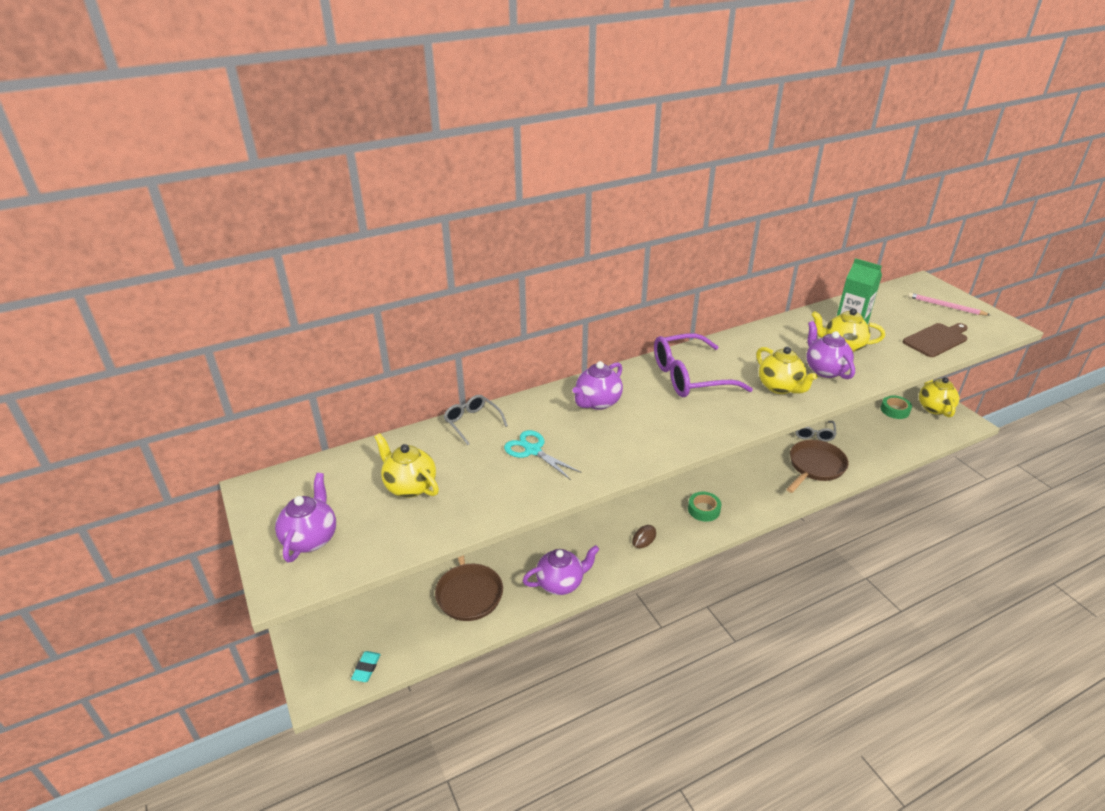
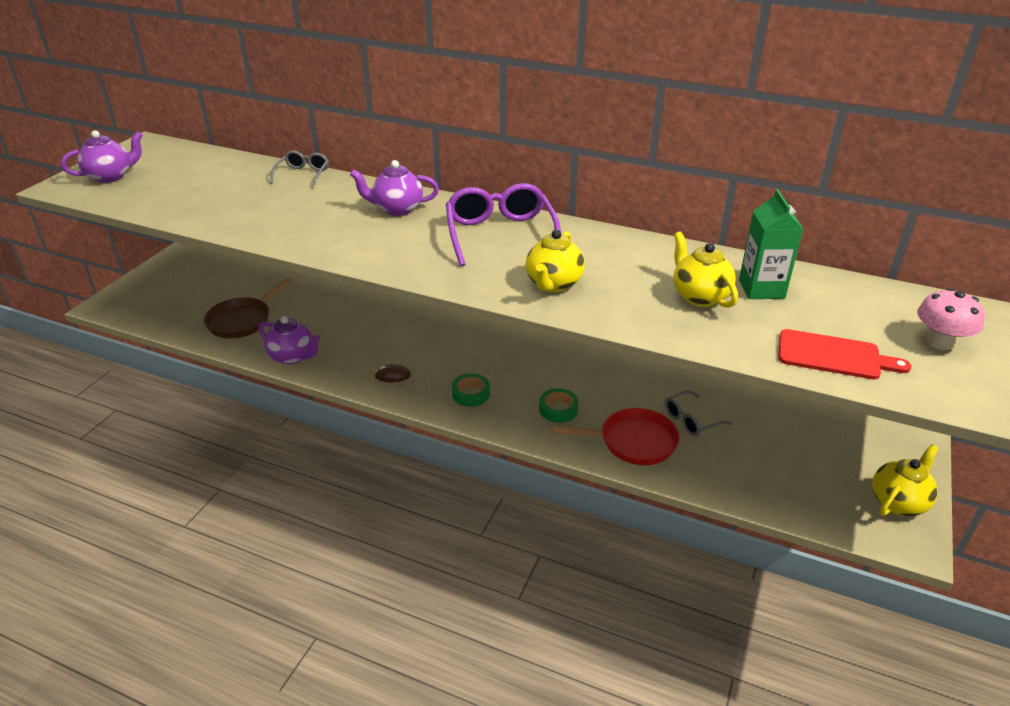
camera: 50 degrees right, 0 degrees up
turquoise eraser [351,651,381,682] -> none
yellow teapot [374,433,439,498] -> none
turquoise scissors [504,430,581,480] -> none
purple glasses [654,333,753,397] -> purple glasses turned 45 degrees clockwise [446,183,561,266]
brown pan [786,440,849,493] -> red pan [552,408,679,465]
purple teapot [806,321,855,379] -> none
green tape [881,395,912,419] -> green tape moved to [539,388,578,423]
brown cutting board [903,323,968,357] -> red cutting board [778,329,911,379]
pink pencil [908,293,990,315] -> pink mushroom [917,288,985,350]

